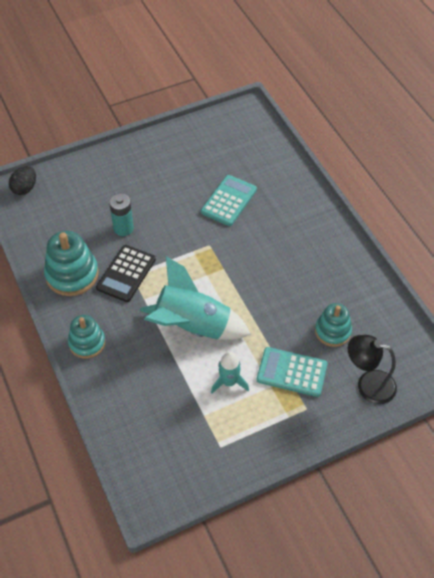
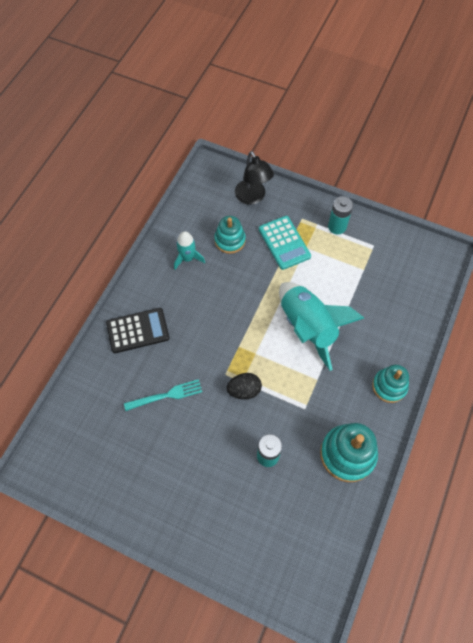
camera: 130 degrees left, 10 degrees up
black egg [9,166,36,195] -> black egg moved to [227,373,262,400]
black calculator [96,245,156,302] -> black calculator moved to [106,308,169,353]
turquoise calculator [201,175,257,226] -> turquoise fork [124,379,202,411]
turquoise rocket [211,352,249,393] -> turquoise rocket moved to [174,231,205,270]
none -> turquoise battery [328,196,353,234]

